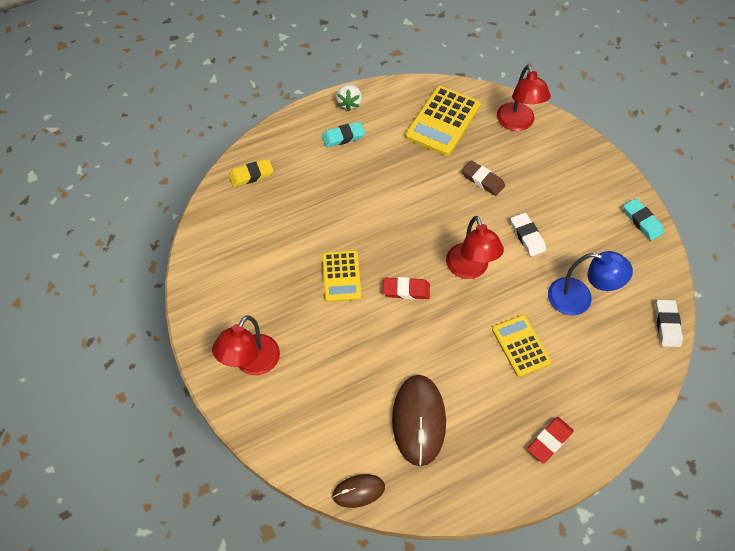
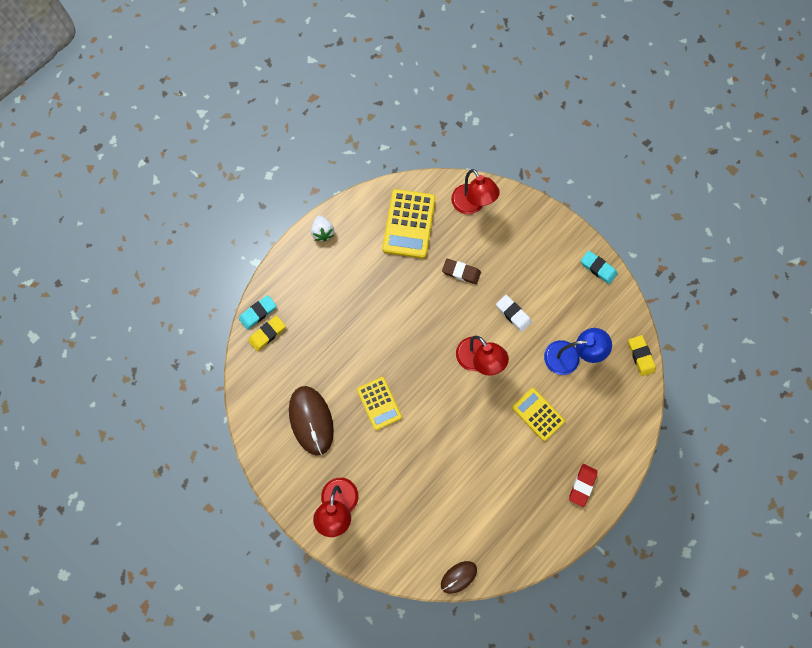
camera: 20 degrees left, 15 degrees up
turquoise eraser [322,122,365,148] -> turquoise eraser moved to [239,295,276,330]
red eraser [383,277,430,299] -> none
brown mouse [392,375,446,466] -> brown mouse moved to [289,386,334,456]
white eraser [655,300,683,347] -> yellow eraser [628,335,656,376]

